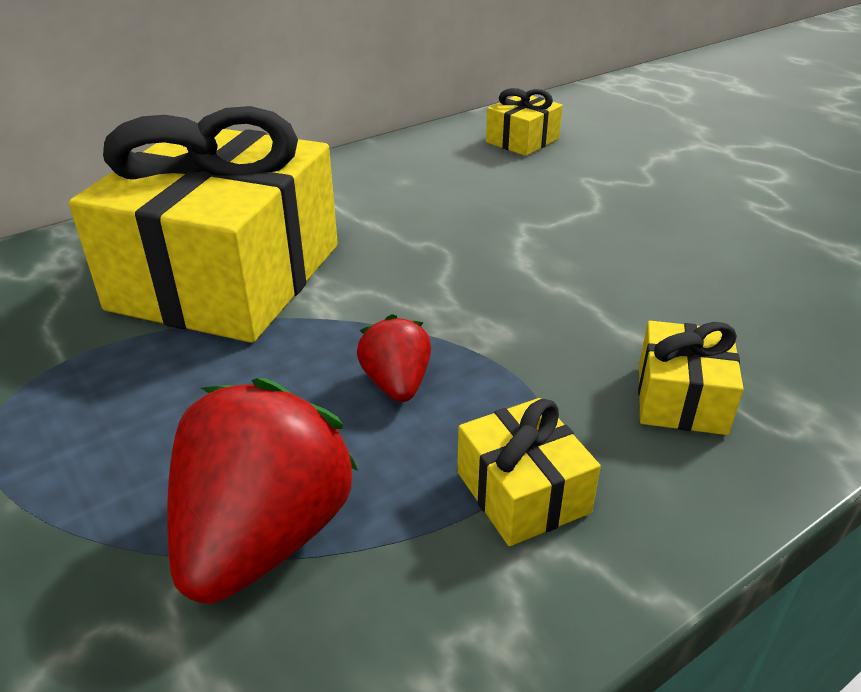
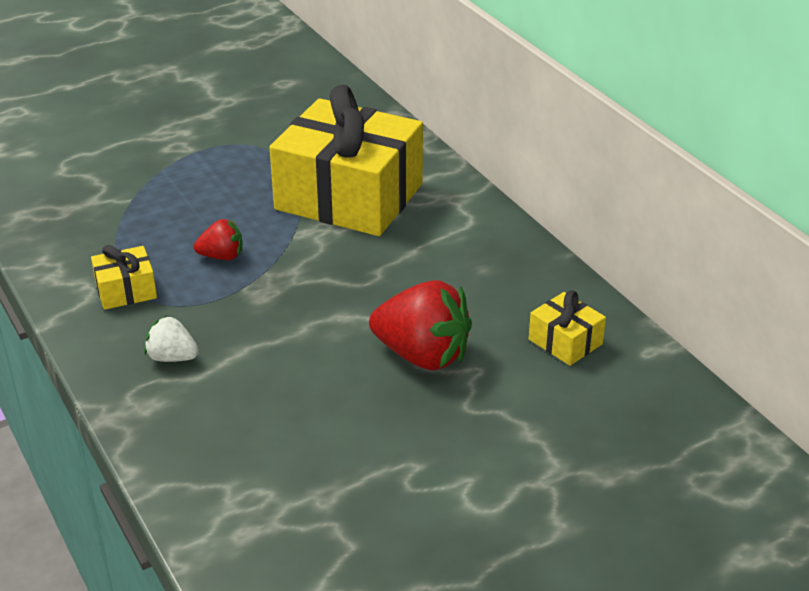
camera: 95 degrees right, 0 degrees up
red strawberry [167,378,358,604] -> red strawberry moved to [369,280,472,371]
yellow gift [638,321,744,435] -> white strawberry [144,316,199,362]

